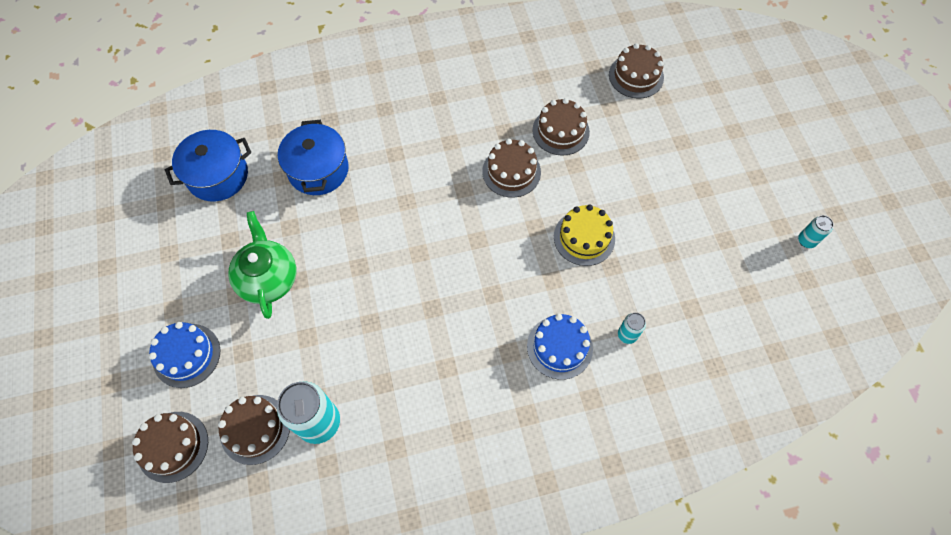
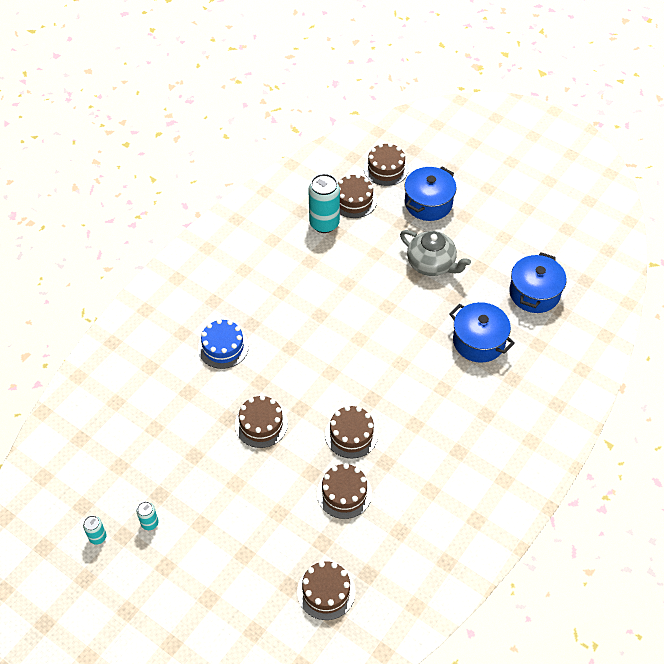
camera: 140 degrees right, 10 degrees down
blue cake [149,322,220,388] -> blue pot [404,167,457,221]
green teapot [228,211,296,319] -> grey teapot [400,230,471,276]
yellow cake [554,204,615,266] -> brown cake [235,395,288,448]
turquoise can [618,313,646,344] -> turquoise can moved to [137,501,159,530]

